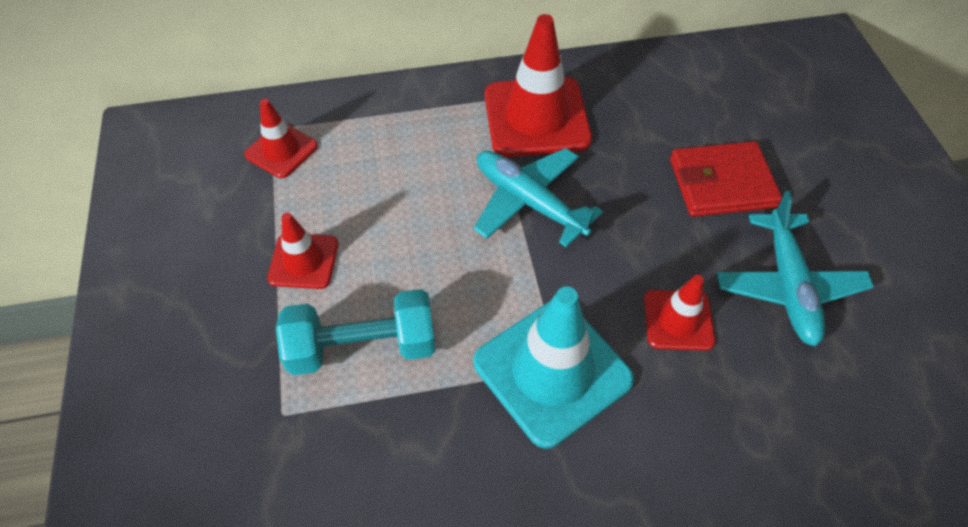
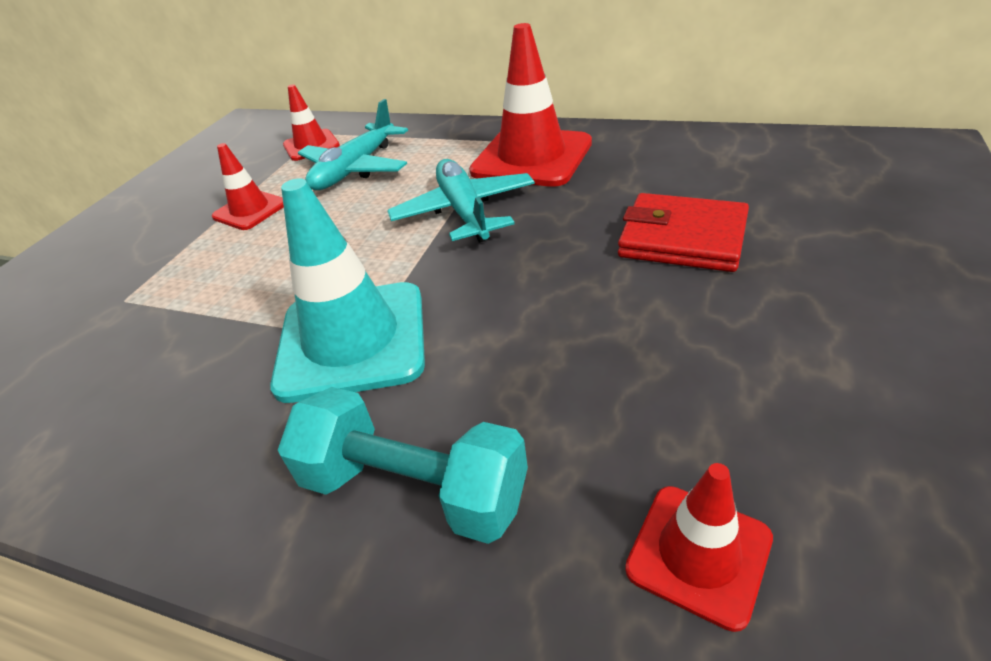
camera: 35 degrees right, 15 degrees down
turquoise dumbbell [276,289,436,375] -> turquoise dumbbell moved to [278,387,528,544]
red traffic cone [644,275,715,351] -> red traffic cone moved to [625,463,773,632]
turquoise plane [717,191,874,346] -> turquoise plane moved to [298,99,408,190]

